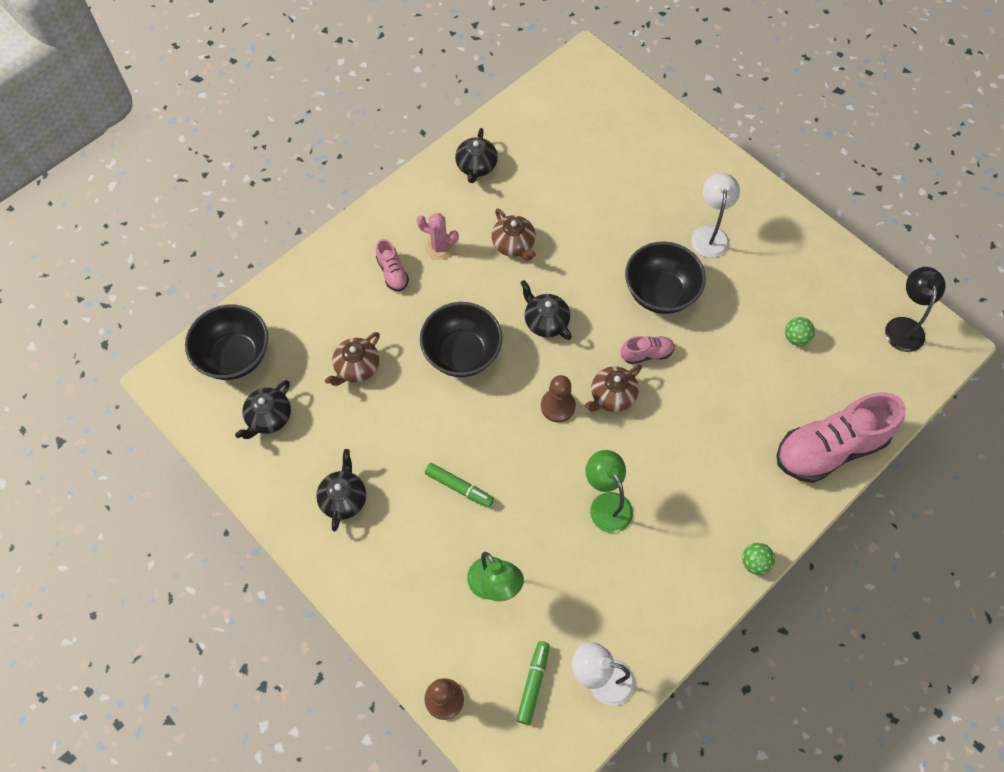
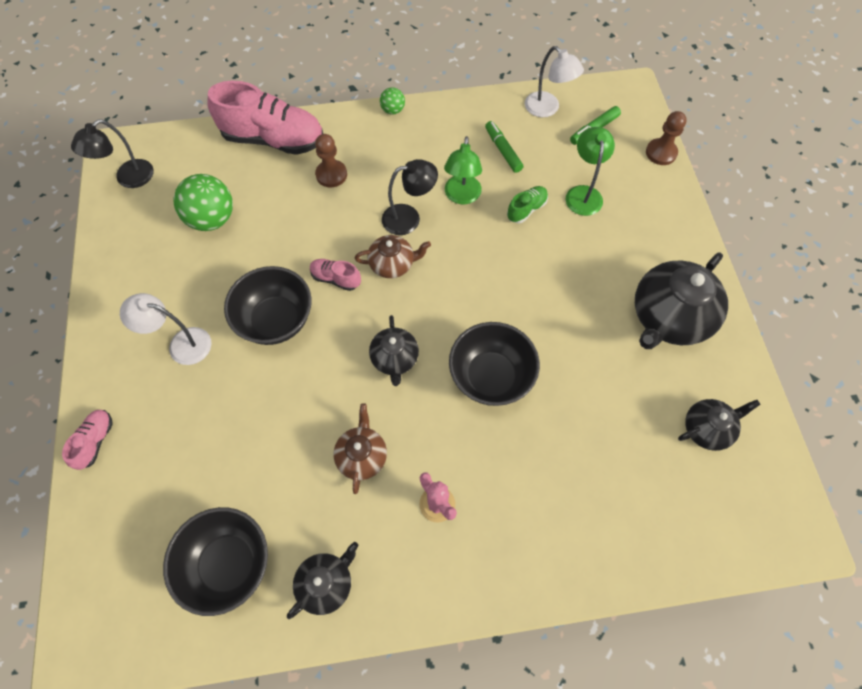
camera: 145 degrees left, 0 degrees up
black bowl [185,305,268,380] -> black bowl moved to [163,507,268,616]
black teapot [316,449,366,531] -> black teapot [635,253,728,349], size x1.82
brown teapot [325,332,380,386] -> none
pink shoe [376,239,409,291] -> pink shoe moved to [62,410,113,470]
green marker [425,463,494,508] -> green marker moved to [485,121,523,173]
brown pawn [541,375,576,422] -> brown pawn moved to [315,134,347,188]
white lamp [691,173,740,258] -> white lamp turned 60 degrees clockwise [120,293,212,365]
green ball [785,317,815,346] -> green ball [174,174,233,231], size x1.97
none -> black lamp [382,159,438,235]
none -> green shoe [507,186,548,223]

